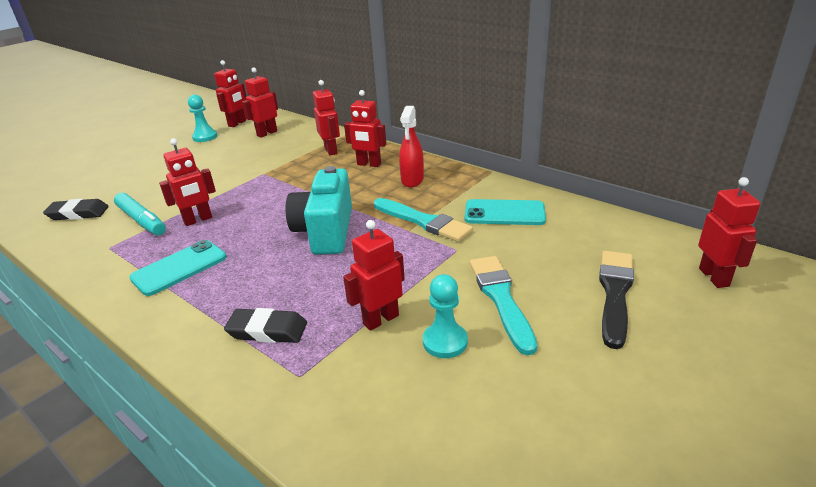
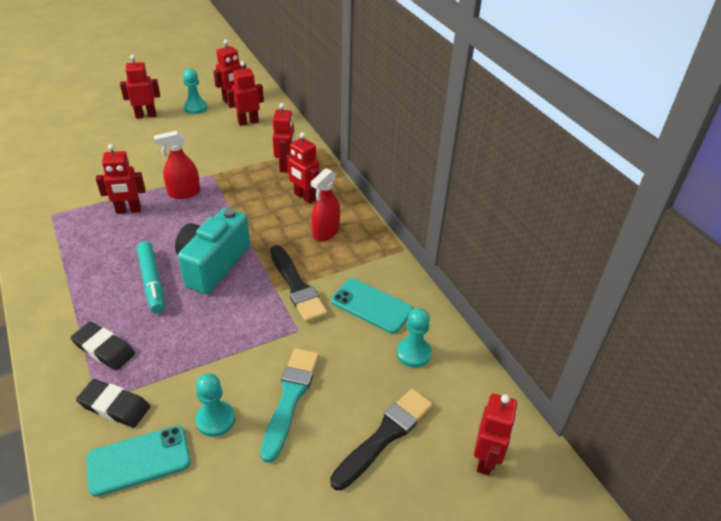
camera: 20 degrees right, 10 degrees up
black eraser [43,199,109,220] -> black eraser moved to [76,379,150,428]
turquoise marker [114,193,166,235] -> turquoise marker moved to [137,241,165,313]
turquoise phone [129,240,227,296] -> turquoise phone moved to [86,426,191,497]
red robot [343,220,405,331] -> red robot moved to [120,55,160,119]
turquoise brush [374,198,473,242] -> black brush [270,245,328,322]
none -> red spray bottle [154,131,200,199]
none -> turquoise pawn [397,308,432,367]

